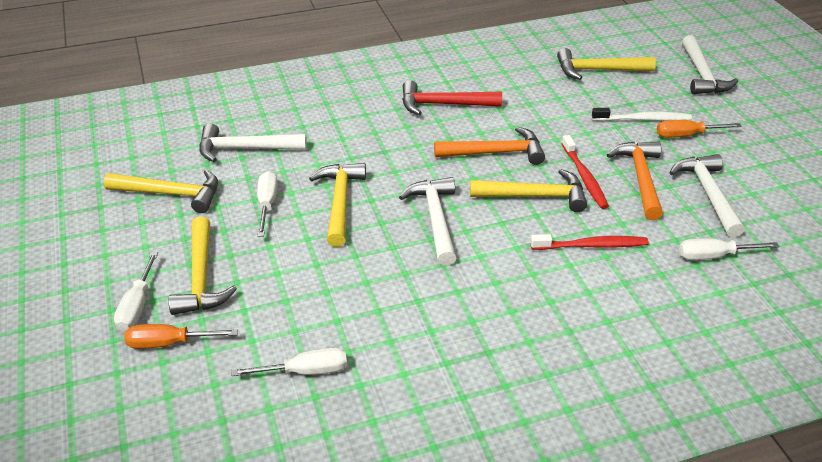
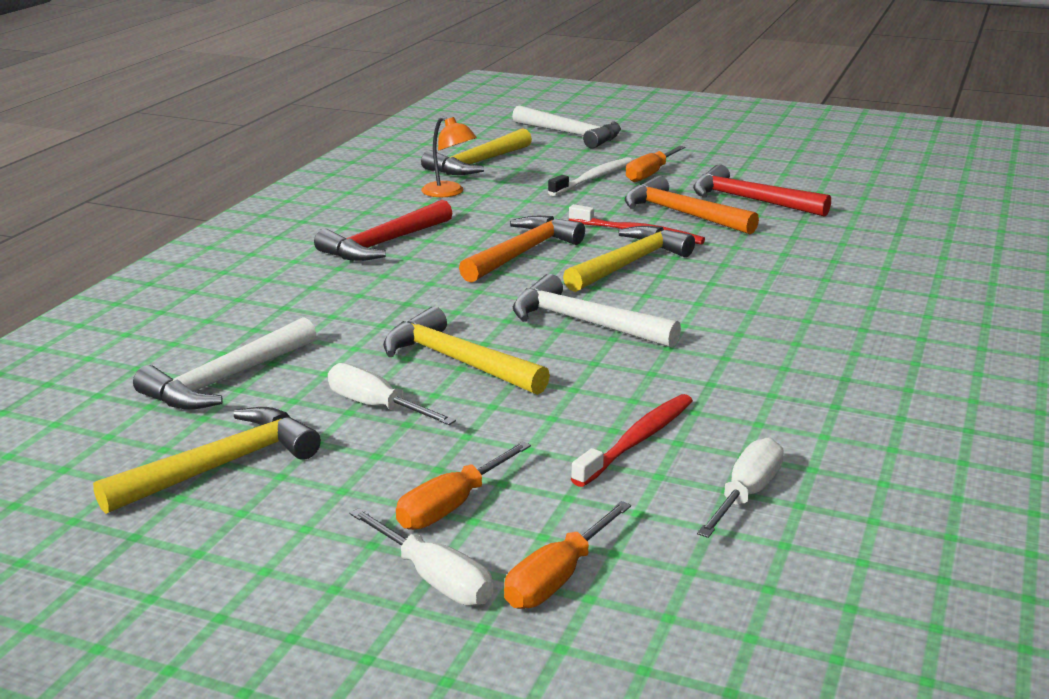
camera: 50 degrees left, 15 degrees down
yellow hammer [169,216,237,315] -> orange screwdriver [396,441,531,530]
red toothbrush [530,234,649,250] -> red toothbrush moved to [571,394,693,487]
white hammer [669,154,745,238] -> red hammer [693,165,831,217]
white screwdriver [679,238,779,260] -> none
none -> orange lamp [421,116,477,197]

